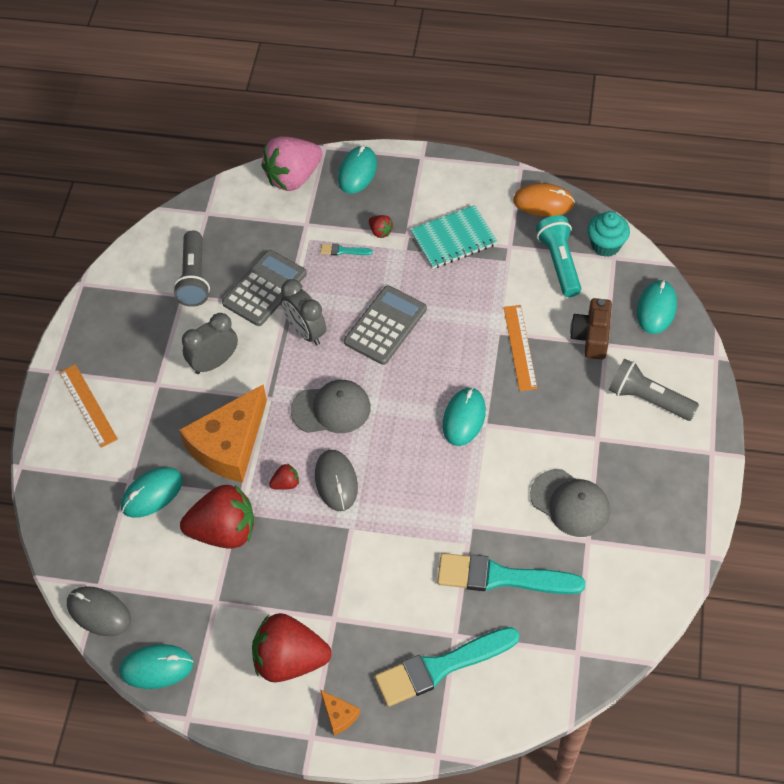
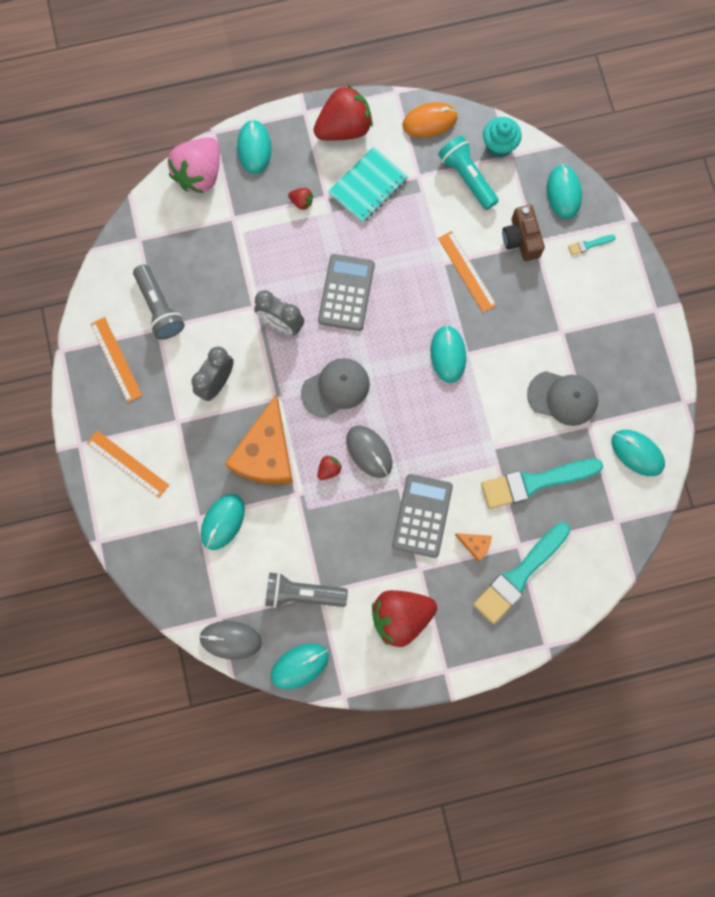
camera: 25 degrees left, 20 degrees up
red strawberry [180,485,254,549] -> red strawberry moved to [313,85,373,141]
grey calculator [222,250,307,326] -> grey calculator moved to [392,474,453,558]
turquoise brush [320,244,373,256] -> turquoise brush moved to [568,235,616,255]
orange cheese [321,690,360,735] -> orange cheese moved to [455,533,492,562]
grey flashlight [609,358,699,421] -> grey flashlight moved to [265,572,348,608]
none -> orange ruler [90,317,142,403]
none -> turquoise mouse [611,430,665,476]

